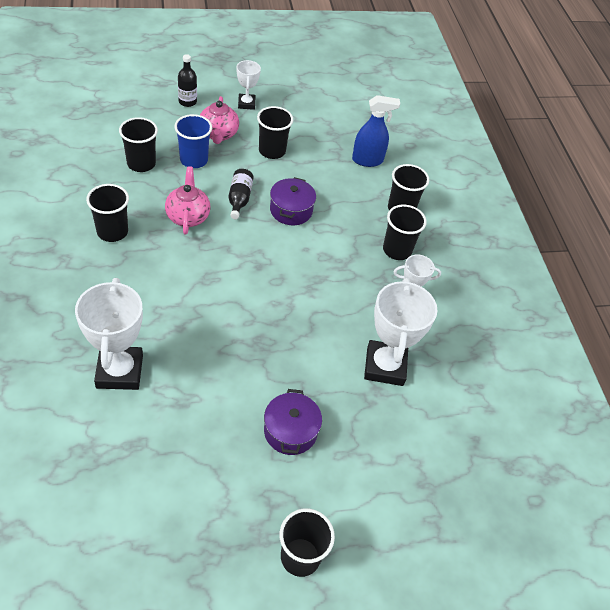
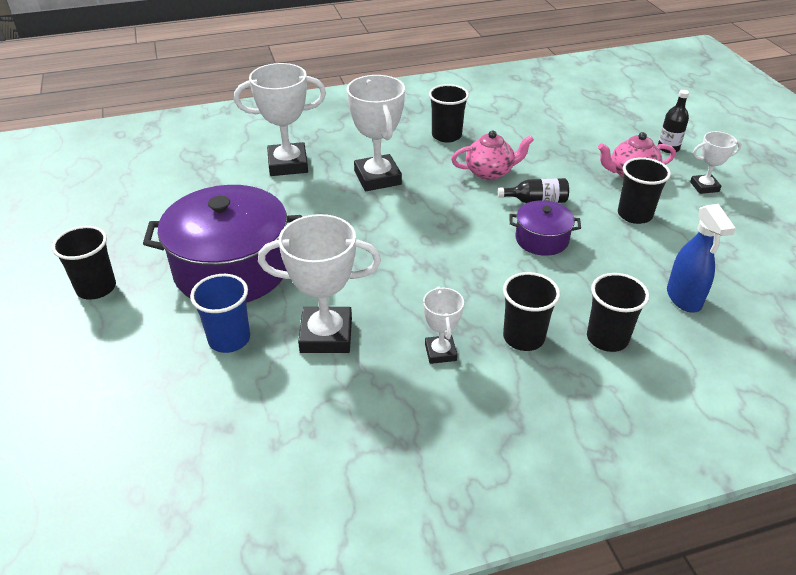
camera: 90 degrees right, 10 degrees down
black cup [119,117,158,172] -> none
blue cup [174,114,212,168] -> blue cup moved to [190,274,250,353]
purple pot [264,389,322,455] -> purple pot [143,185,303,303], size x2.05
none -> white trophy [346,75,405,191]

